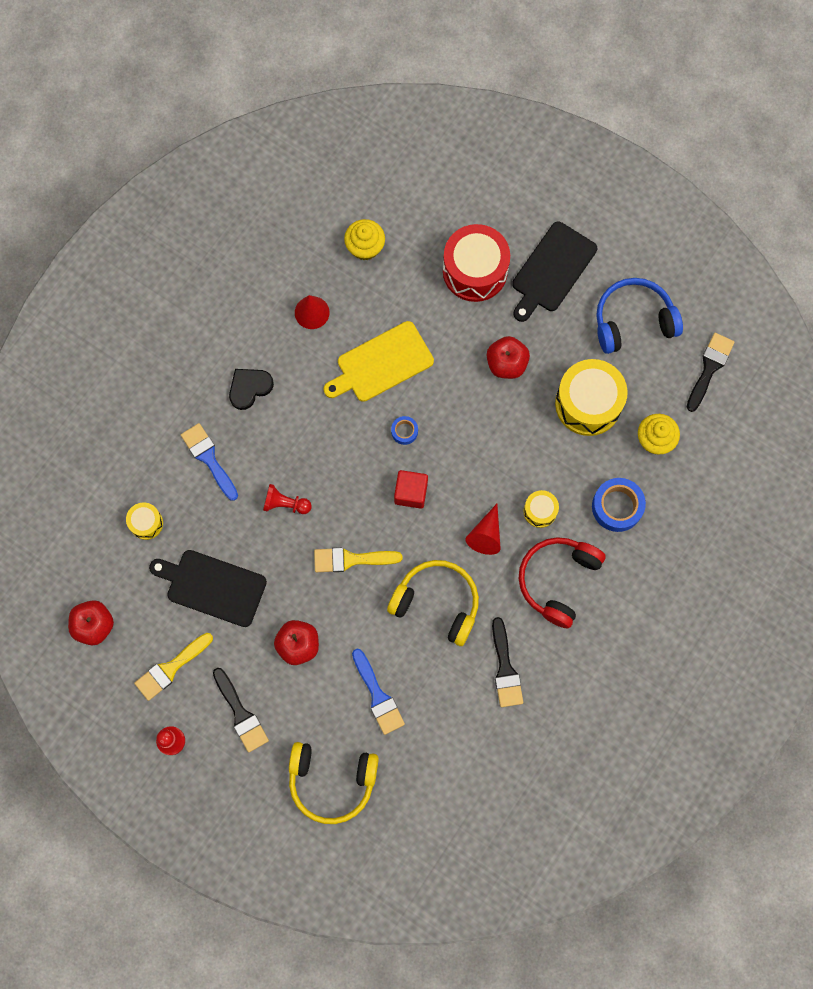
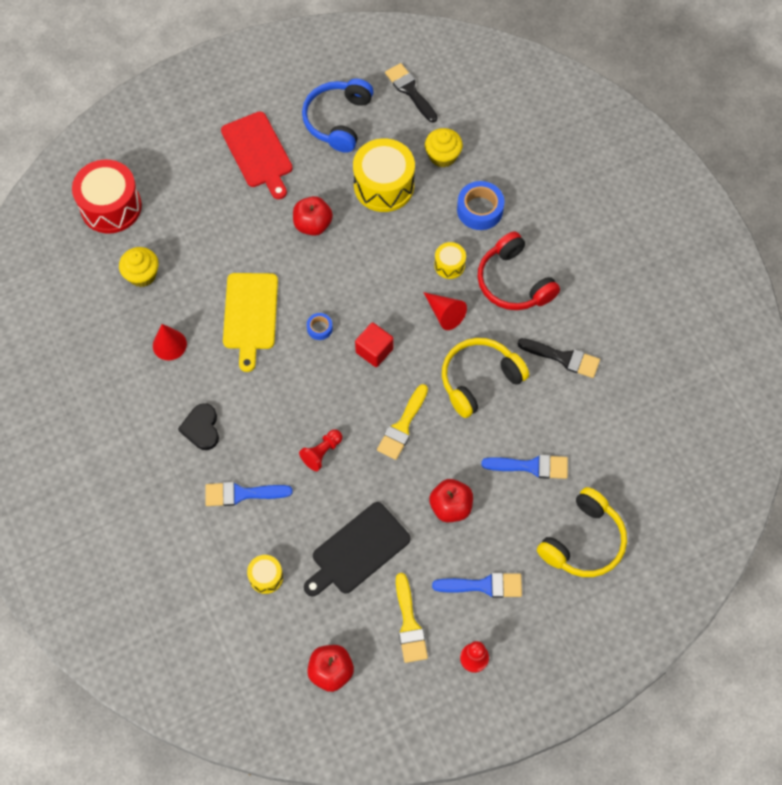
camera: 60 degrees left, 10 degrees down
black brush [213,668,269,752] -> blue brush [432,573,522,598]
red drum [443,224,510,302] -> red drum moved to [72,160,142,234]
black cutting board [512,221,597,322] -> red cutting board [221,111,293,199]

